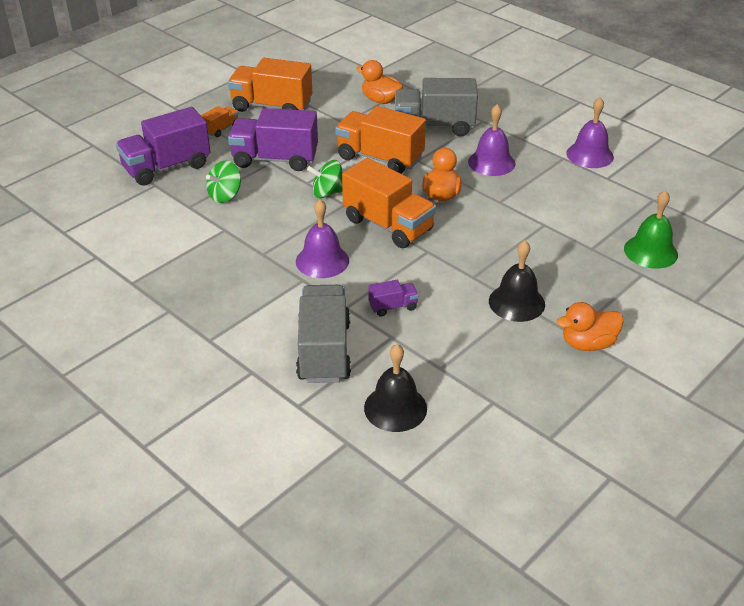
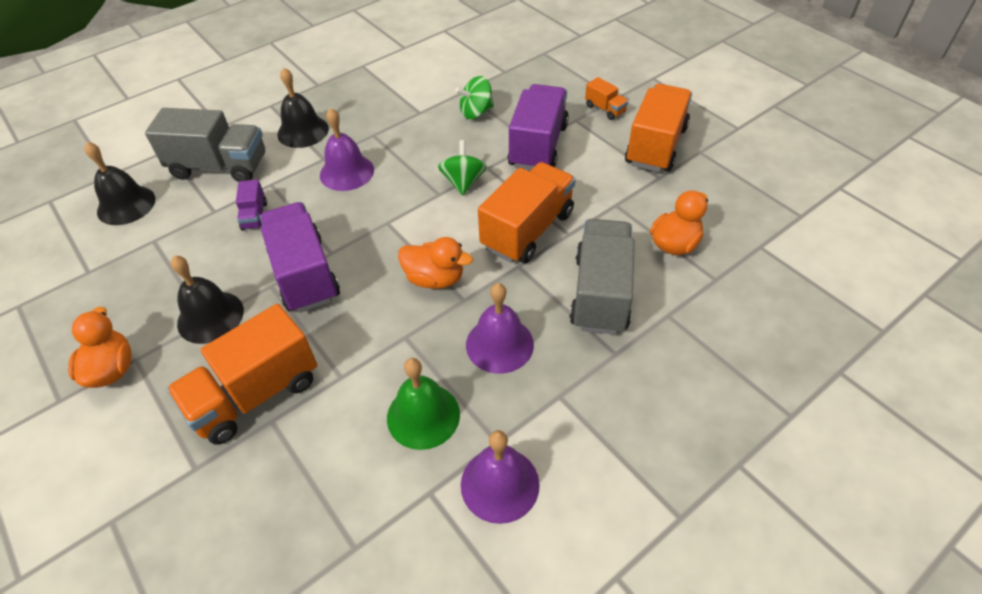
camera: 100 degrees right, 10 degrees up
purple truck [116,107,210,186] -> purple truck moved to [260,202,340,313]
green spinning top [206,161,241,203] -> green spinning top turned 75 degrees counterclockwise [455,76,494,119]
orange truck [342,158,436,248] -> orange truck moved to [166,304,317,445]
green bell [624,190,678,269] -> green bell moved to [387,358,460,450]
none -> black bell [277,68,329,148]

